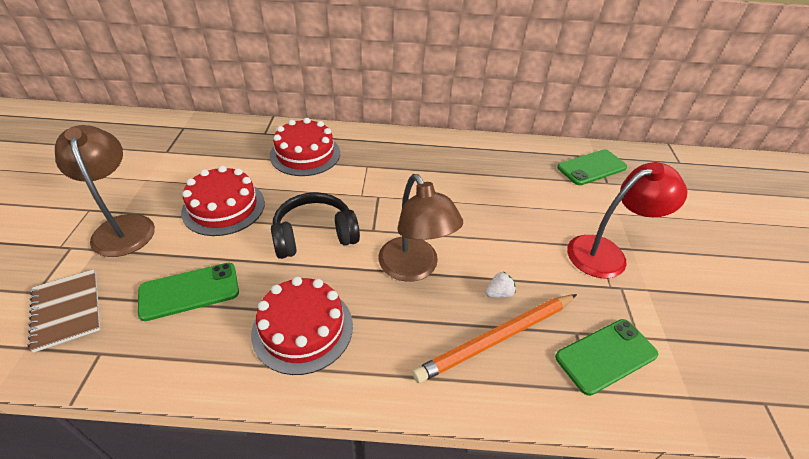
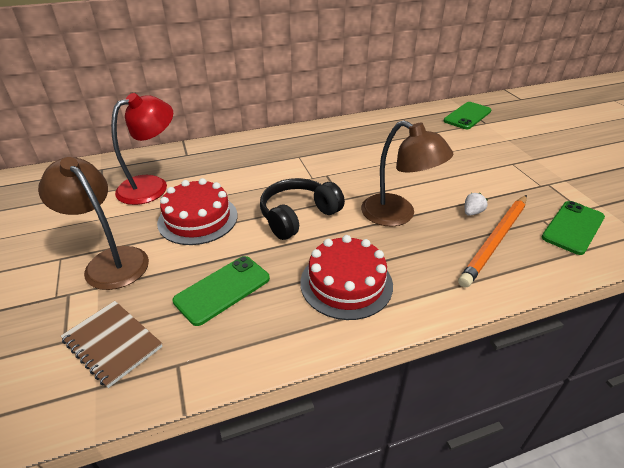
camera: 20 degrees left, 5 degrees down
red cake [270,118,340,176] -> none
red lamp [567,162,687,278] -> red lamp moved to [111,93,173,205]

